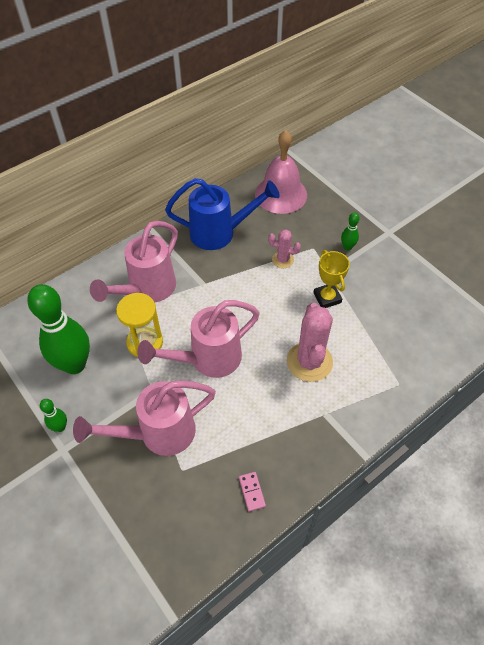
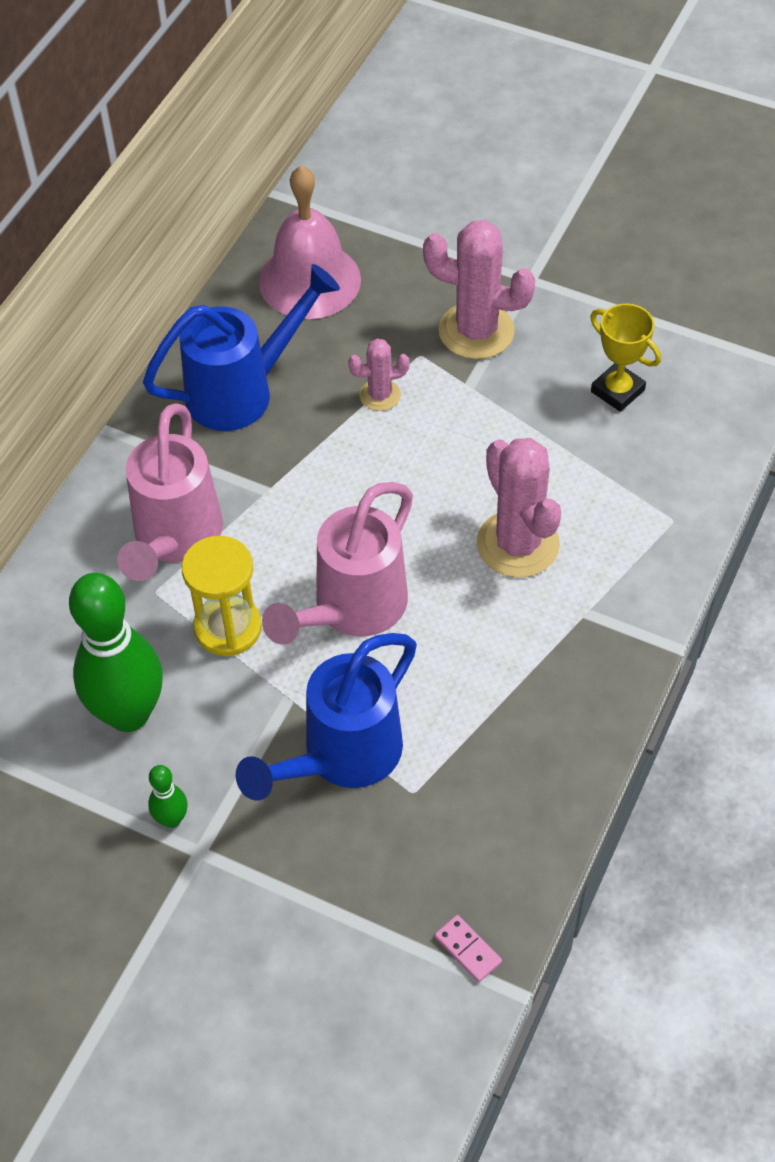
camera: 25 degrees left, 0 degrees up
pink watering can [73,380,216,456] -> blue watering can [236,633,417,801]
pink domino [239,472,266,511] -> pink domino moved to [434,915,502,982]
yellow trophy [313,250,350,308] -> yellow trophy moved to [590,304,661,412]
green bowling pin [341,212,360,251] -> pink cactus [423,220,535,359]

